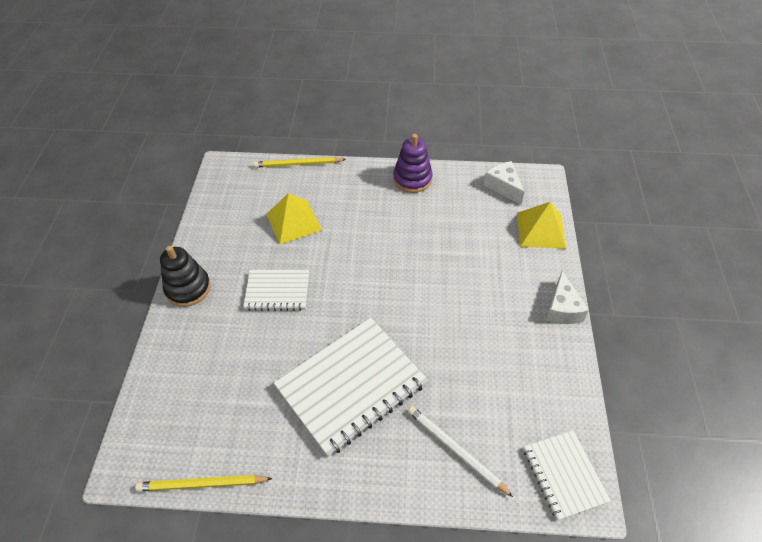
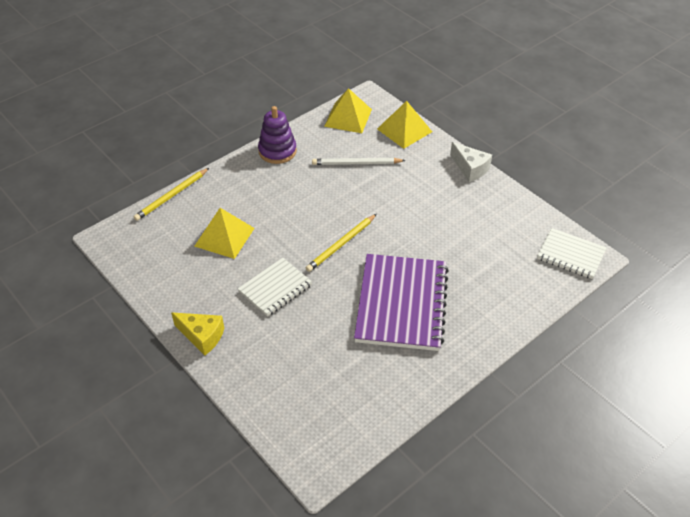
camera: 45 degrees left, 5 degrees down
yellow pencil [135,475,273,491] -> yellow pencil moved to [306,214,376,272]
black stacking toy [160,246,211,307] -> yellow cheese [171,312,224,356]
white notebook [274,318,428,457] -> purple notebook [354,254,449,351]
white pencil [408,406,513,497] -> white pencil moved to [312,158,406,165]
white cheese [484,161,525,205] -> yellow pyramid [324,88,372,133]

